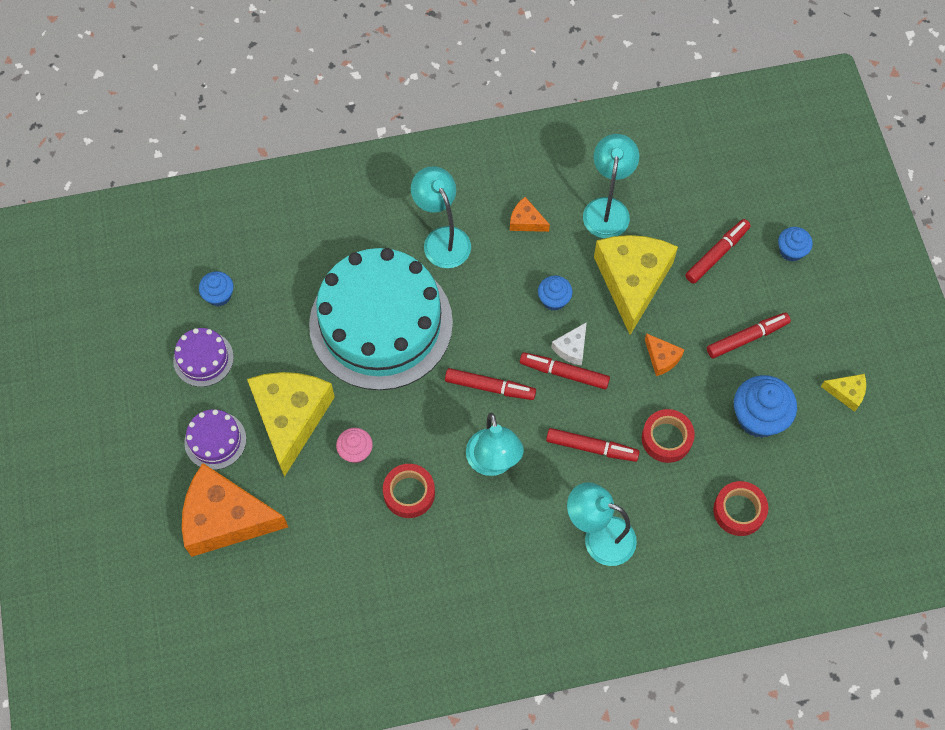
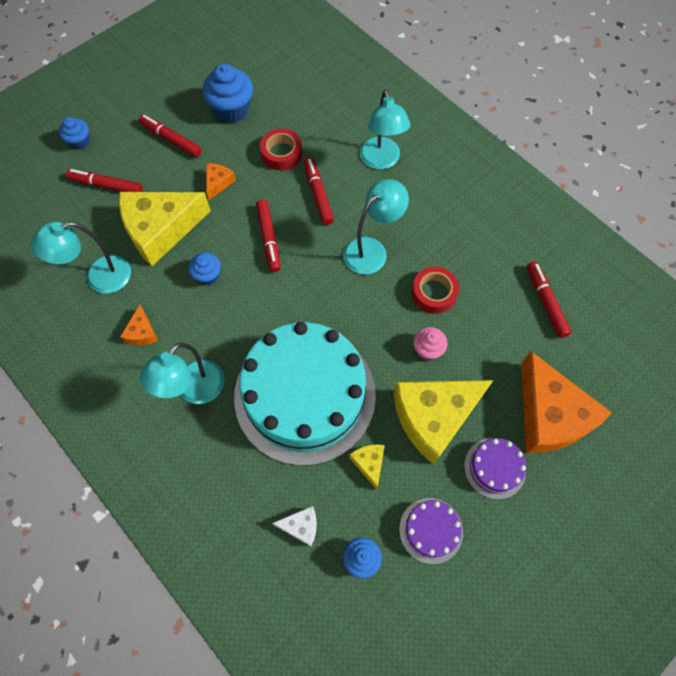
camera: 120 degrees left, 0 degrees up
red marker [445,368,536,400] -> red marker moved to [527,261,571,338]
white cheese [551,322,587,366] -> white cheese moved to [272,506,317,546]
red tape [713,481,768,536] -> none
yellow cheese [821,374,866,412] -> yellow cheese moved to [349,444,385,490]

